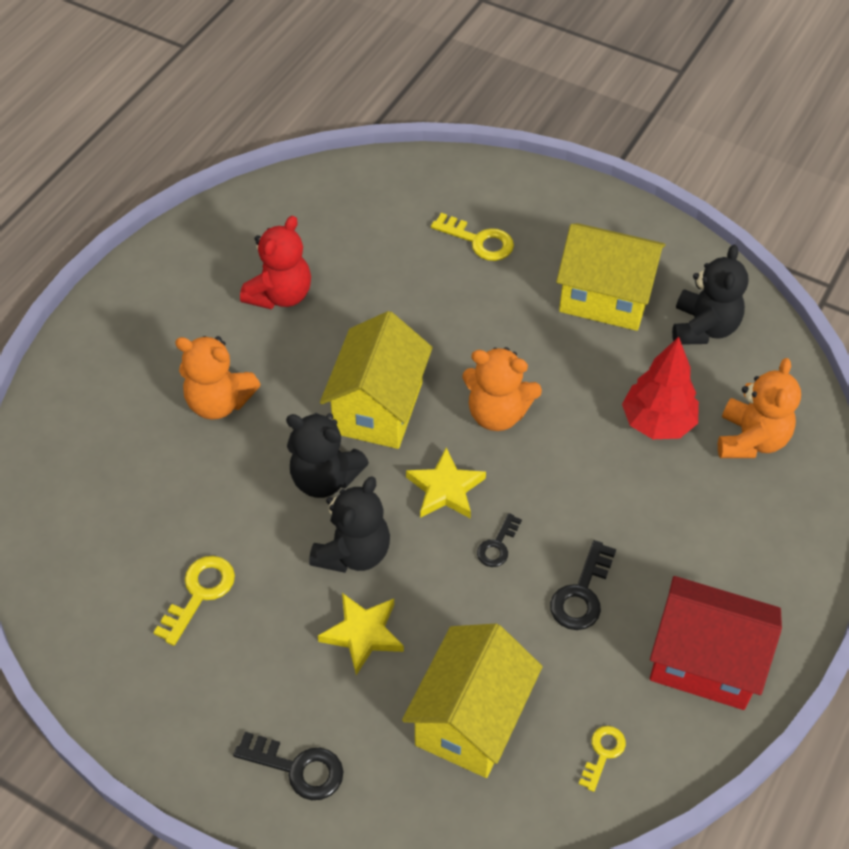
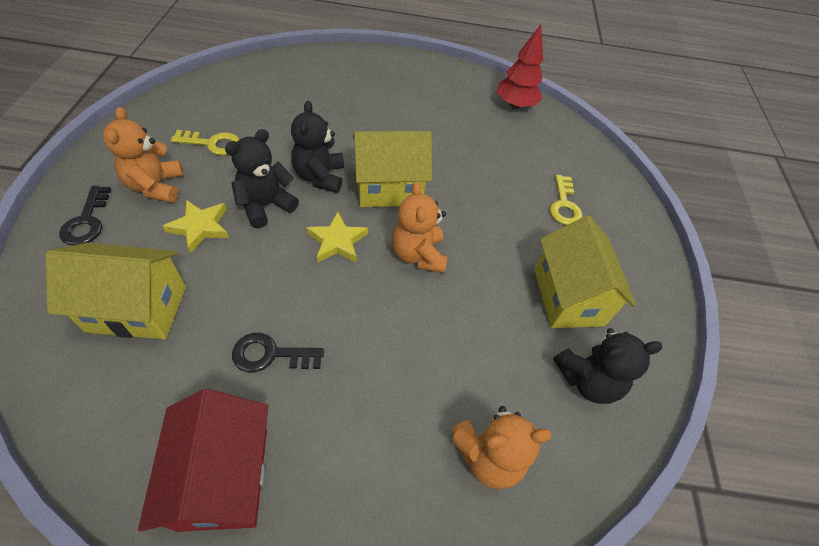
camera: 60 degrees right, 0 degrees up
orange teddy bear [175,336,261,420] -> orange teddy bear moved to [103,107,184,203]
red teddy bear [240,216,311,309] -> none
black teddy bear [309,476,390,573] -> black teddy bear turned 135 degrees clockwise [225,129,299,228]
black key [477,513,522,567] -> none
yellow key [579,726,626,792] -> none
red tree [622,337,699,439] -> red tree moved to [497,24,543,109]

